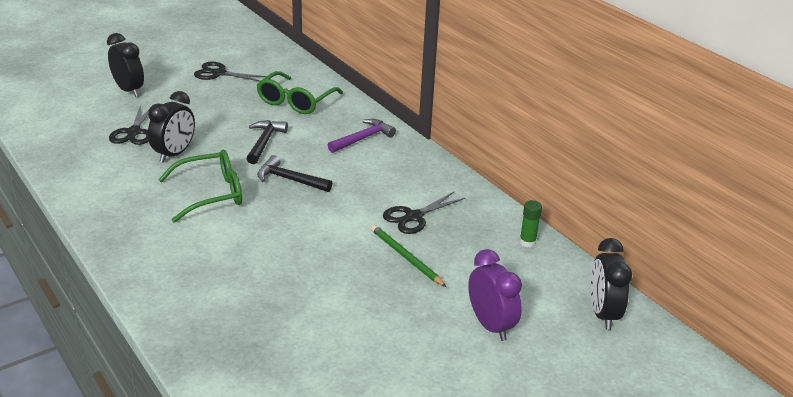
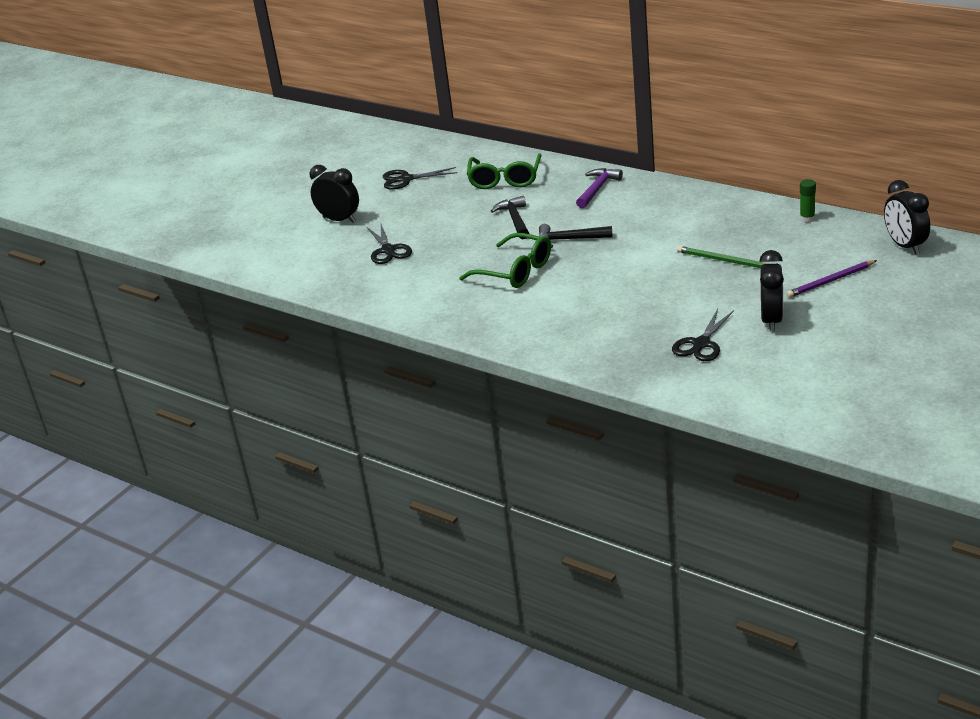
camera: 15 degrees left, 0 degrees up
black clock [148,91,195,163] -> black clock moved to [759,250,784,332]
green glasses [158,150,242,223] -> green glasses turned 75 degrees clockwise [459,233,551,288]
black scissors [383,192,465,234] -> black scissors moved to [672,309,734,361]
purple clock [468,249,522,341] -> purple pencil [786,260,877,298]

